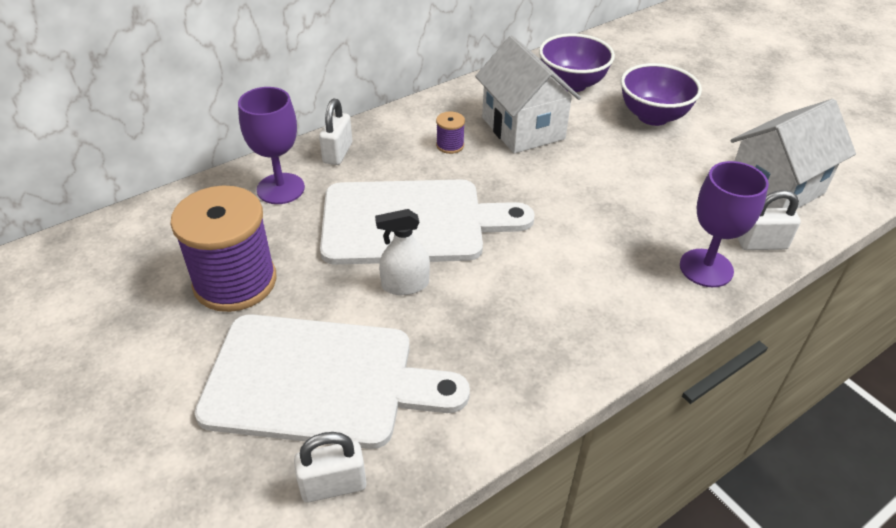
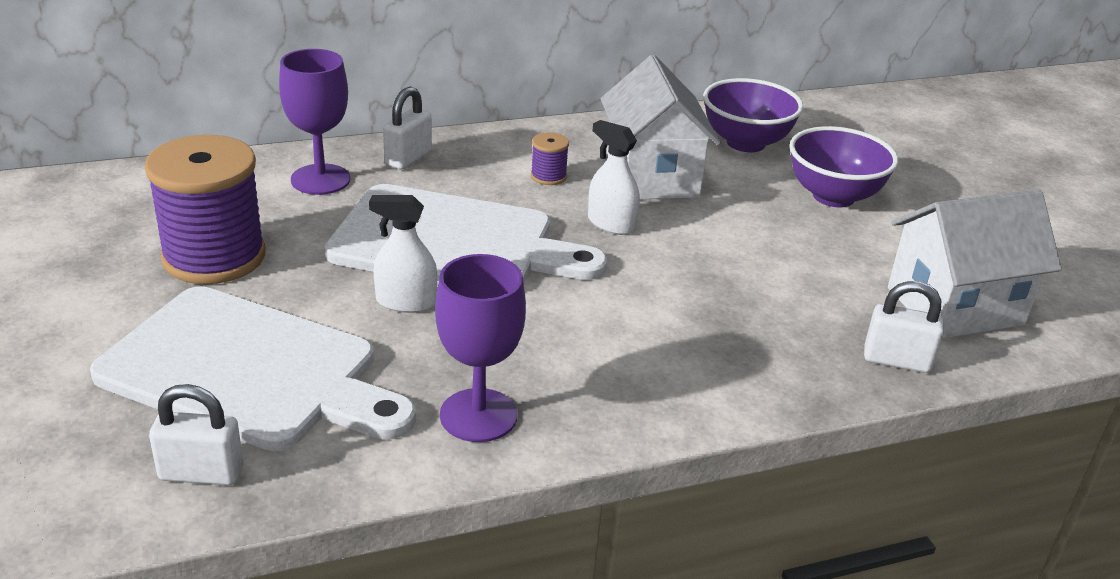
camera: 15 degrees right, 10 degrees down
purple goblet [680,161,769,287] -> purple goblet moved to [435,254,526,442]
none -> white spray bottle [588,120,640,235]

